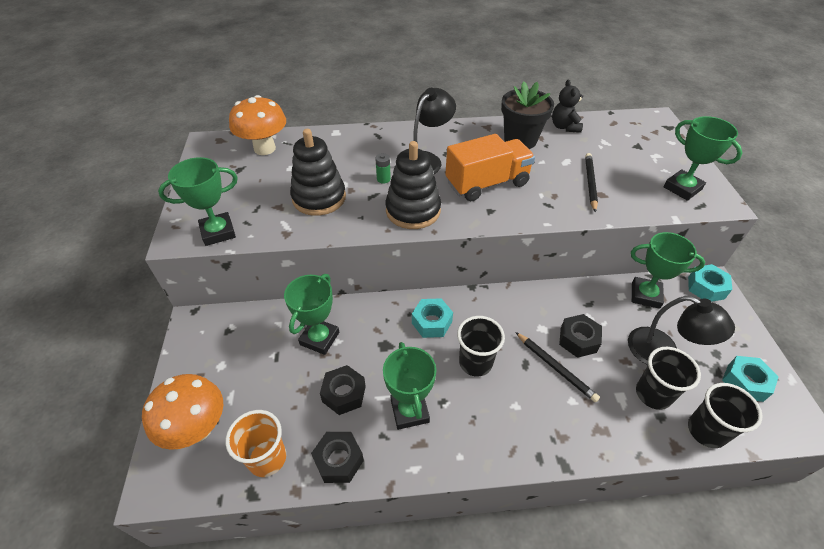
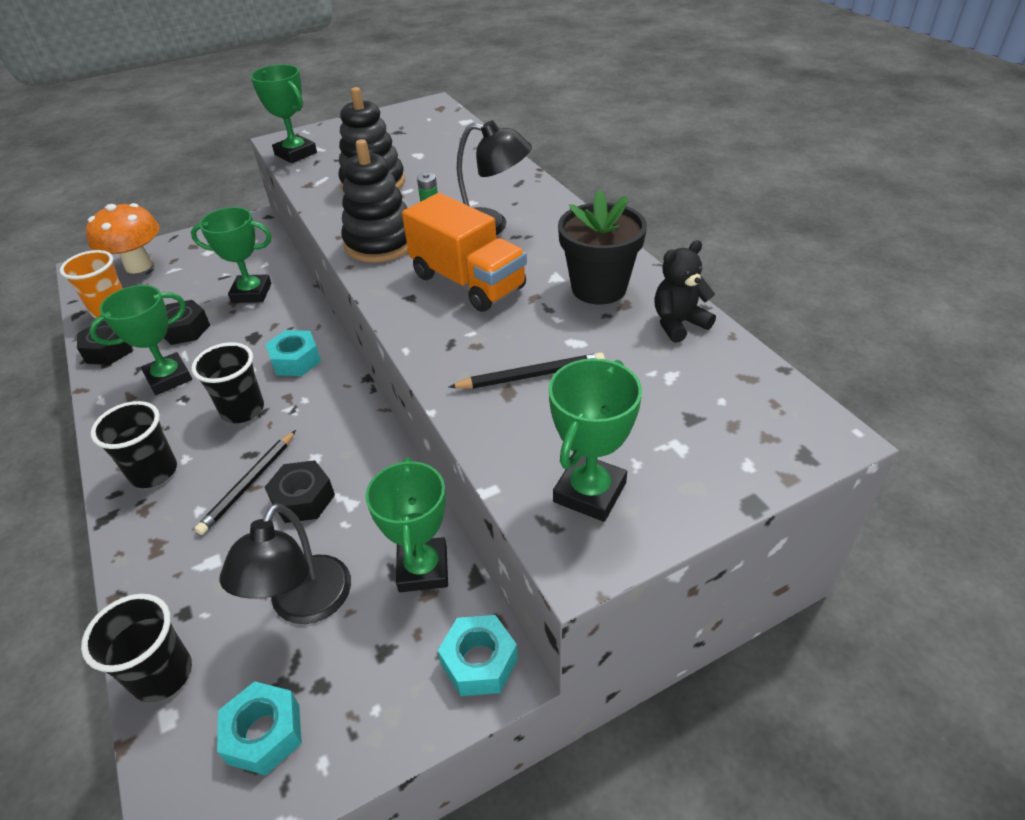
camera: 70 degrees right, 5 degrees down
orange mushroom [229,95,286,155] -> none
black cup [636,347,701,410] -> black cup moved to [91,401,177,488]

